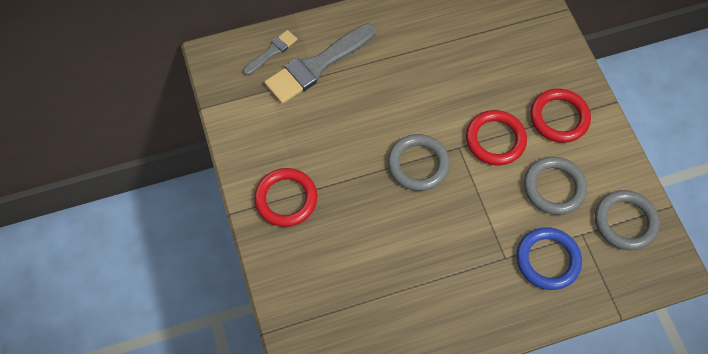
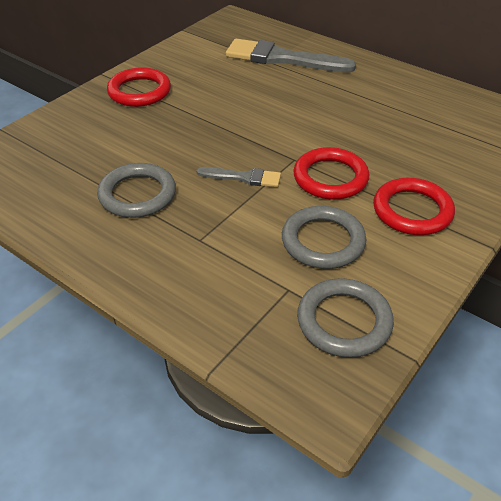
camera: 55 degrees right, 20 degrees down
grey brush [243,30,297,75] -> grey brush moved to [197,167,281,187]
grey ring [388,134,450,191] -> grey ring moved to [97,163,176,218]
blue ring [516,227,582,290] -> none

